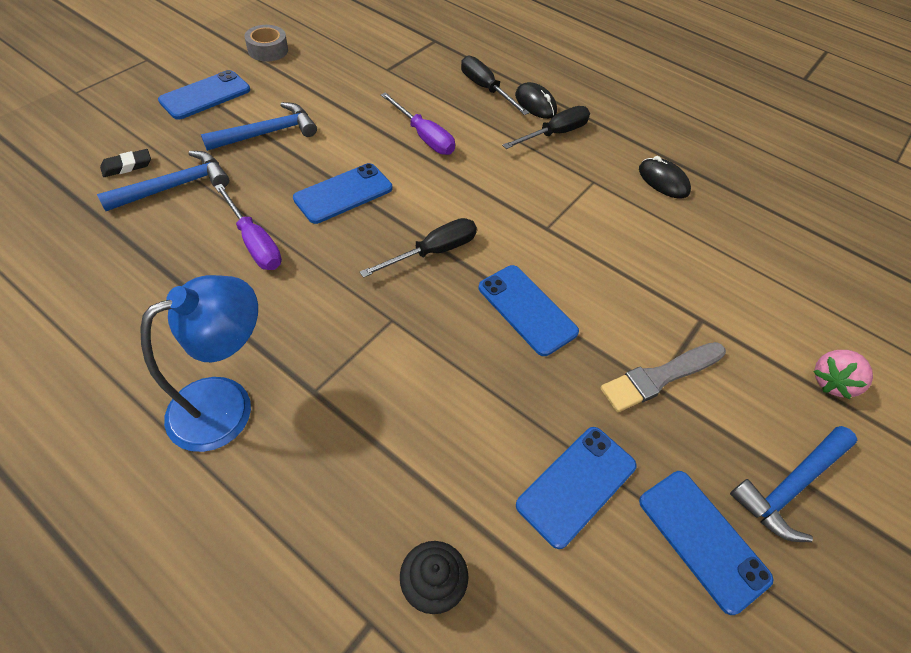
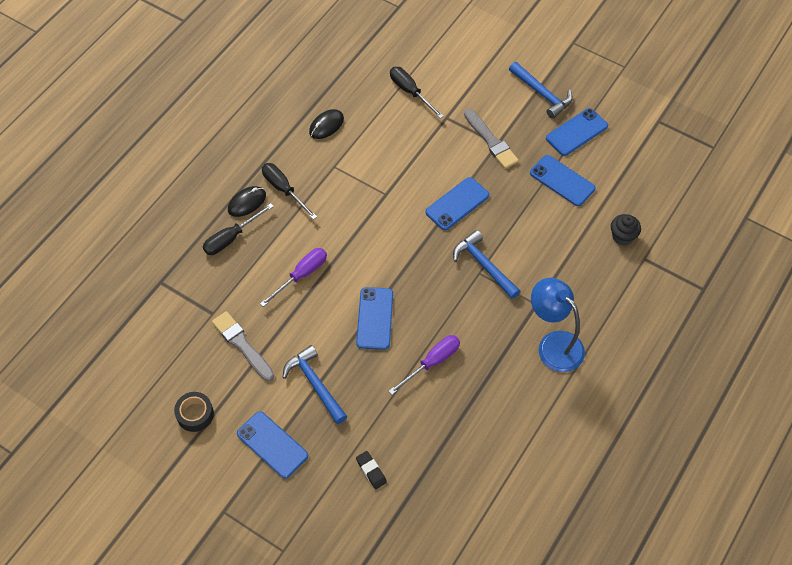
camera: 90 degrees left, 5 degrees up
blue hammer [97,151,229,211] -> blue hammer moved to [453,230,520,299]
grey tape [244,25,288,61] -> black tape [174,392,214,432]
blue phone [293,163,392,224] -> blue phone turned 45 degrees clockwise [356,287,393,350]
black screwdriver [360,218,477,278] -> black screwdriver moved to [390,67,444,119]
pink strawberry [813,350,873,399] -> none
none -> grey brush [212,311,274,381]

